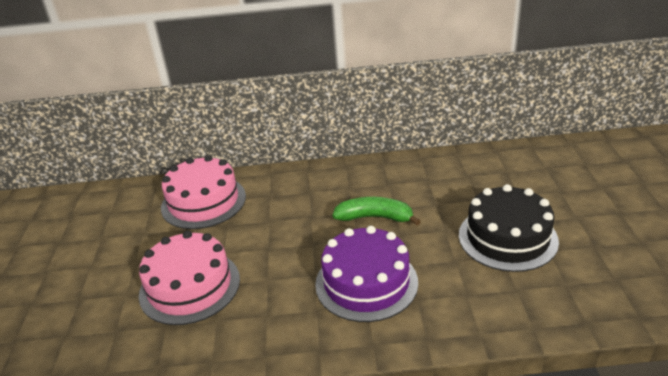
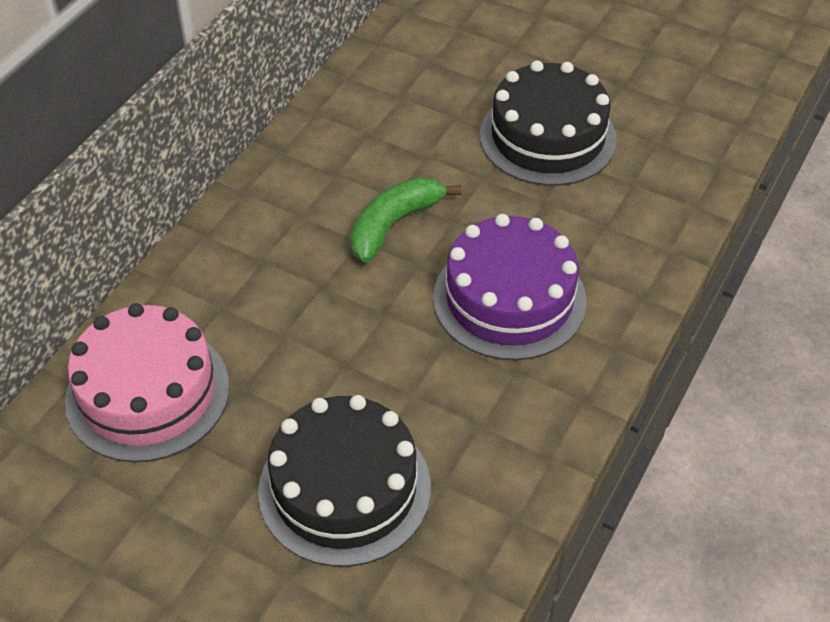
camera: 60 degrees left, 15 degrees up
pink cake [139,231,240,325] -> black cake [258,395,431,567]

